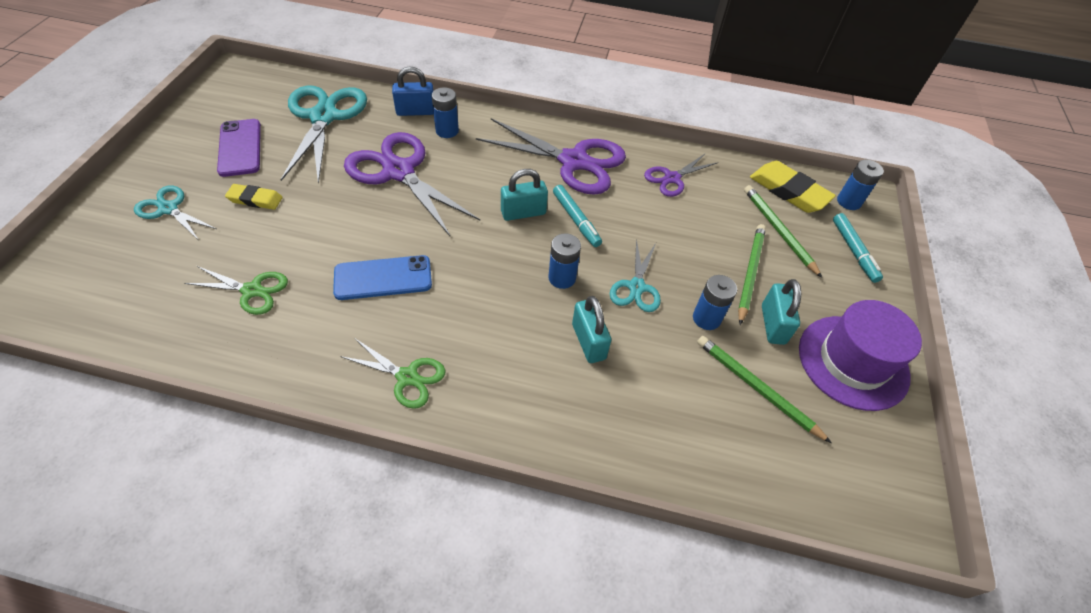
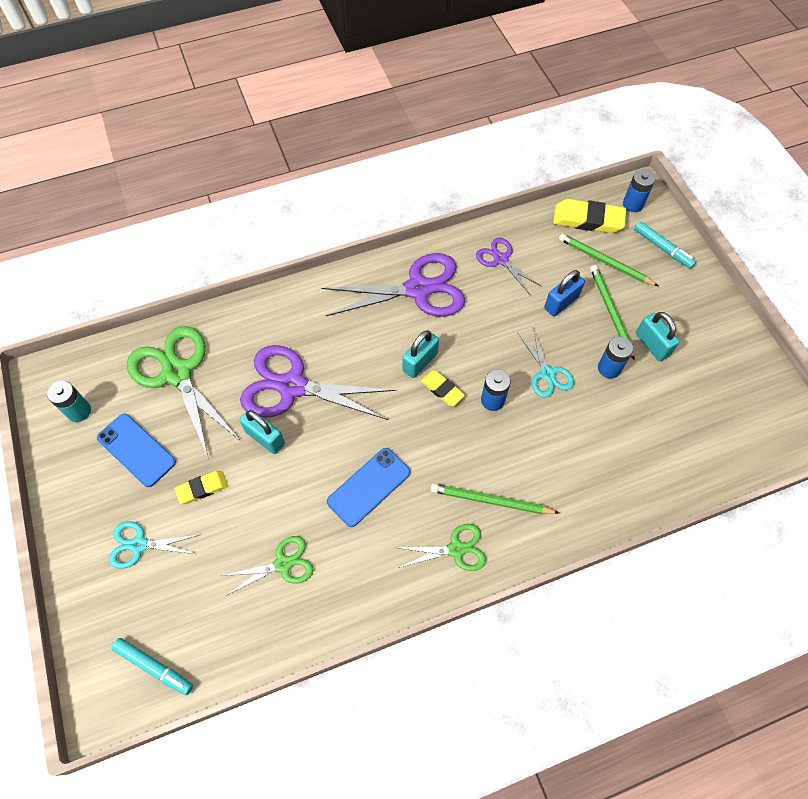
camera: 30 degrees left, 10 degrees up
purple phone [217,119,261,177] -> blue phone [97,413,176,487]
turquoise scissors [281,85,367,184] -> green scissors [127,326,239,457]
blue padlock [392,66,434,116] -> blue padlock moved to [544,270,585,316]
blue battery [432,87,459,138] -> none
turquoise marker [553,185,602,247] -> turquoise marker moved to [111,638,193,695]
turquoise padlock [572,296,611,363] -> turquoise padlock moved to [240,409,285,454]
purple scissors [644,153,718,197] -> purple scissors turned 120 degrees clockwise [476,238,541,294]
green pencil [697,336,831,443] -> green pencil moved to [431,484,559,514]
purple hat [799,300,922,411] -> none
none -> turquoise battery [47,381,91,422]
none -> yellow eraser [421,370,465,406]

